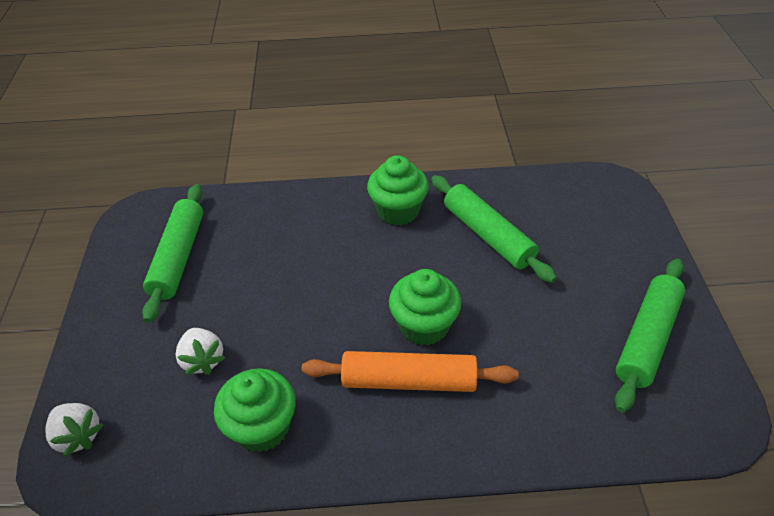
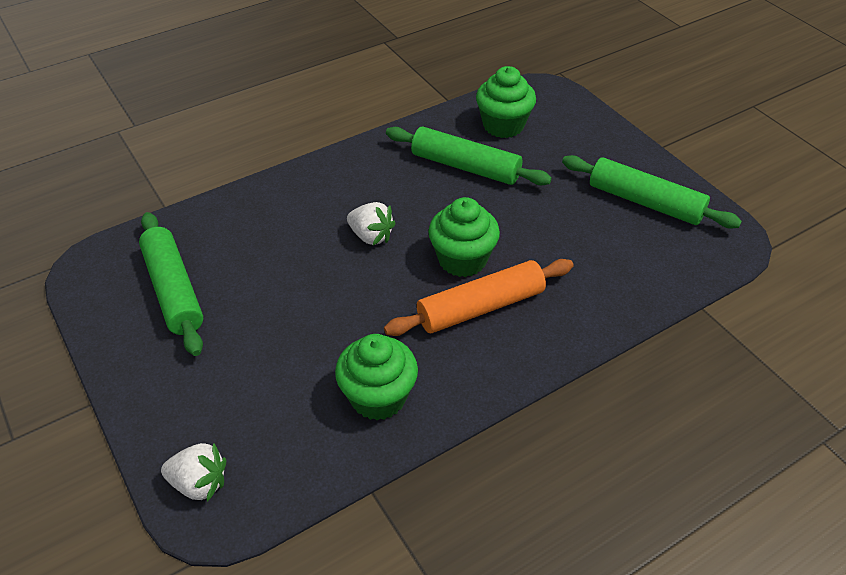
camera: 30 degrees left, 0 degrees up
white strawberry [175,328,225,375] -> white strawberry moved to [347,202,396,245]
green cupcake [367,155,429,225] -> green cupcake moved to [476,66,536,138]
green rolling pin [615,259,685,413] -> green rolling pin turned 60 degrees counterclockwise [562,155,742,228]

